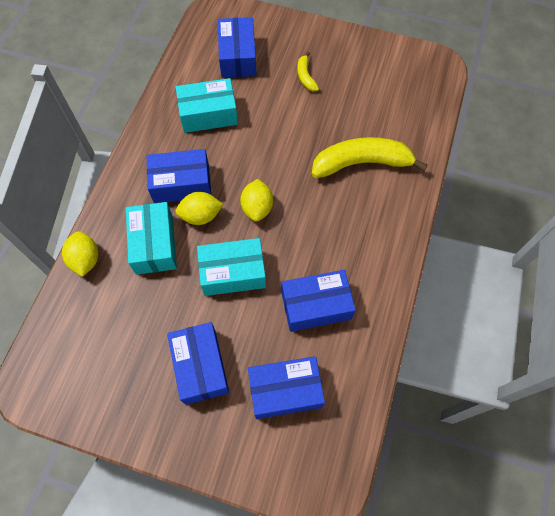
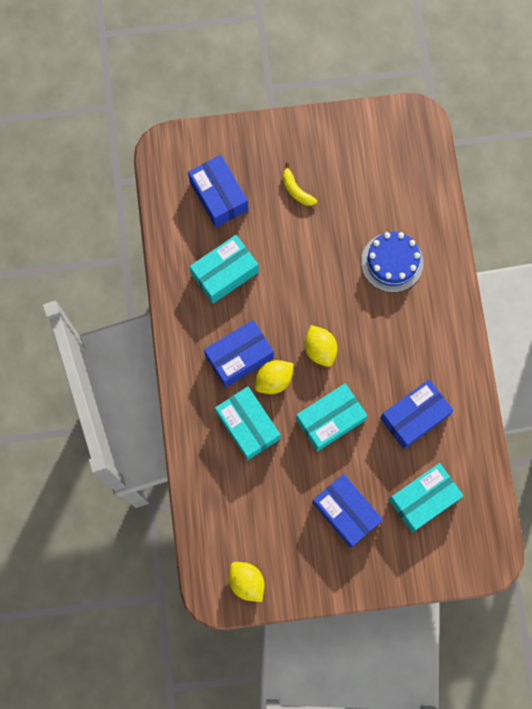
camera: 25 degrees left, 10 degrees up
yellow lemon [62,231,98,277] -> yellow lemon moved to [229,562,264,602]
blue box [248,356,325,419] -> turquoise box [389,463,464,532]
yellow banana [312,137,428,178] -> blue cake [361,232,423,292]

